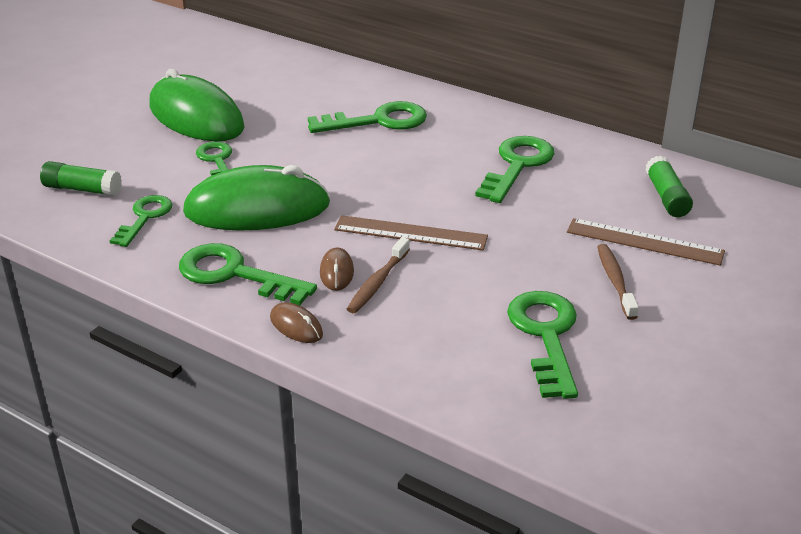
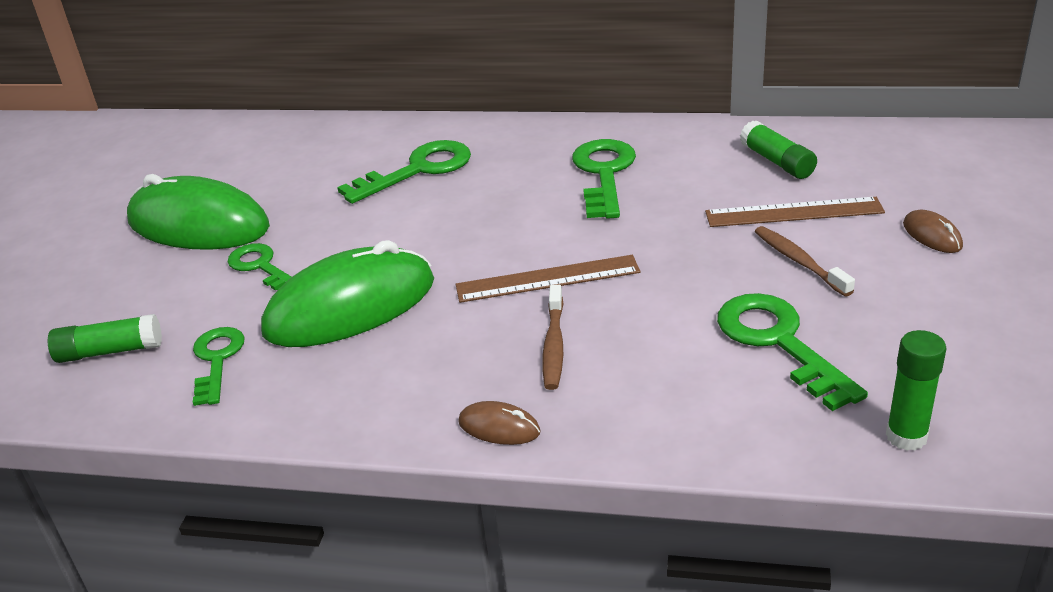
camera: 20 degrees left, 0 degrees up
green key [179,243,317,305] -> none
brown mouse [320,247,354,291] -> brown mouse moved to [903,210,963,253]
none -> green glue stick [886,330,947,451]

